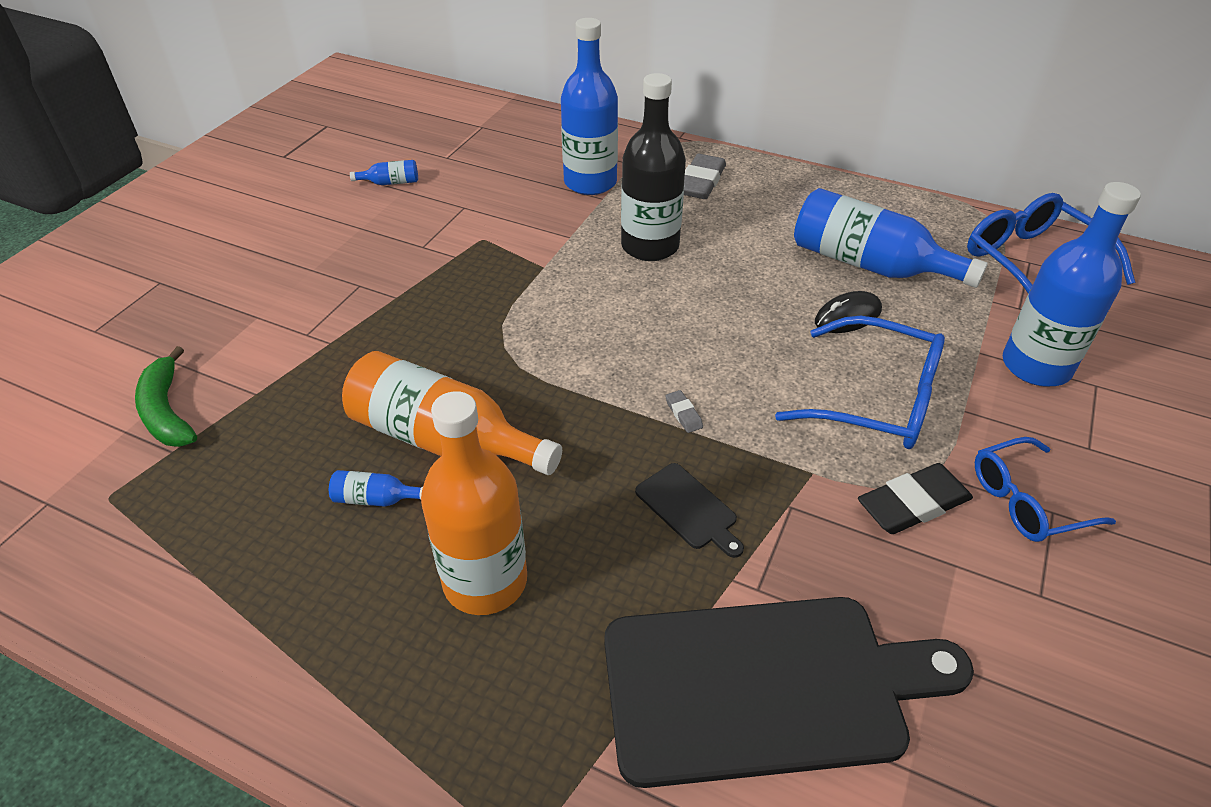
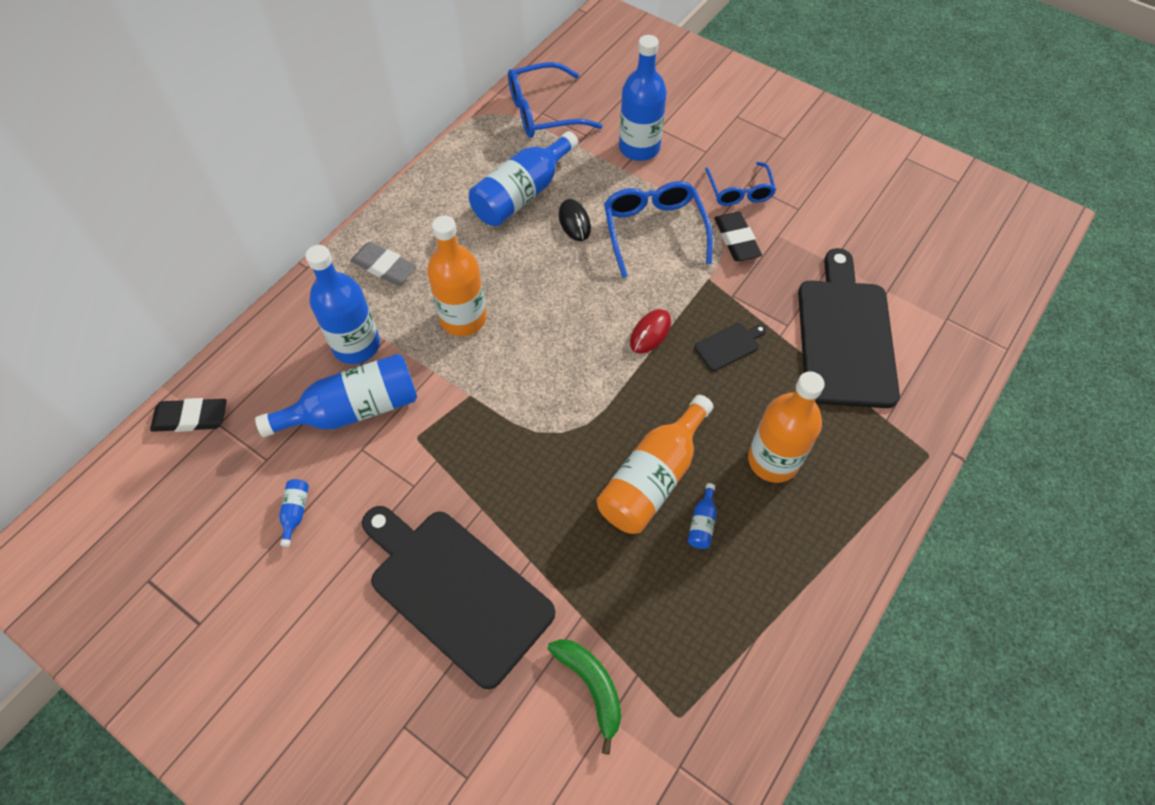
camera: 80 degrees left, 15 degrees up
green banana [135,346,197,447] -> green banana turned 105 degrees counterclockwise [548,639,621,755]
black bottle [621,73,686,261] -> orange bottle [427,215,487,336]
grey eraser [665,390,703,433] -> red mouse [630,309,671,353]
blue glasses [775,316,945,449] -> blue glasses turned 45 degrees counterclockwise [604,181,713,278]
none -> black eraser [150,398,227,432]
none -> blue bottle [255,354,417,437]
none -> black cutting board [362,506,555,689]

